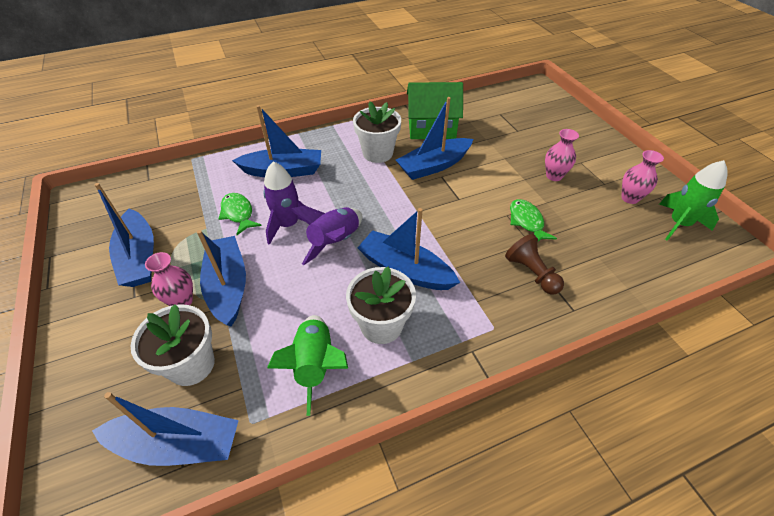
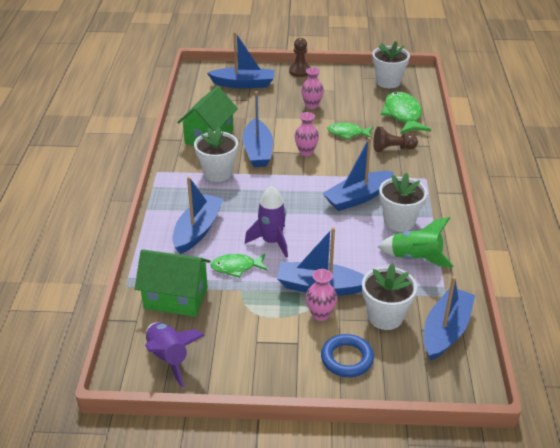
camera: 65 degrees left, 10 degrees down
blue boat [94,183,154,287] -> blue boat moved to [207,32,274,88]
purple rocket [290,206,362,265] -> purple rocket moved to [145,322,205,388]
pink vase [621,150,664,204] -> pink vase moved to [295,112,319,156]
green rocket [659,160,728,241] -> white flower pot [372,41,410,88]
none -> green house [135,249,211,317]
none -> brown pawn [289,38,311,77]
none -> blue ring [321,334,374,377]
none -> green fish [381,92,431,134]

